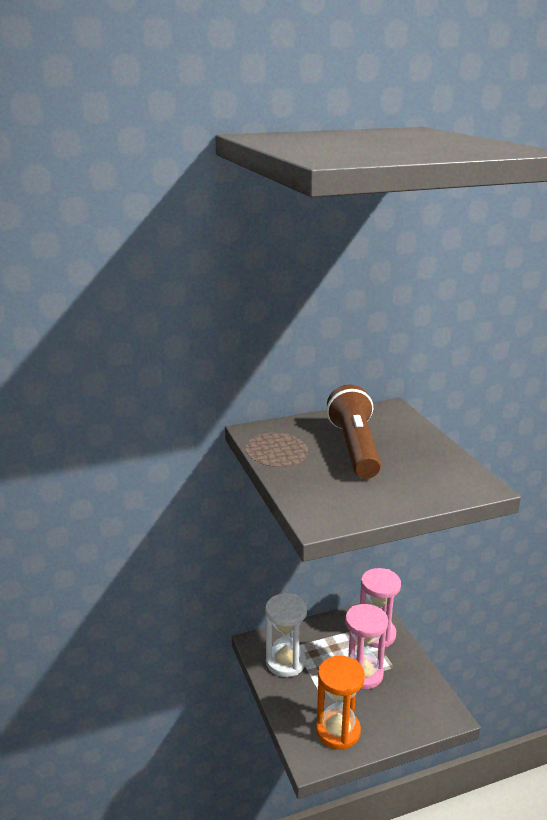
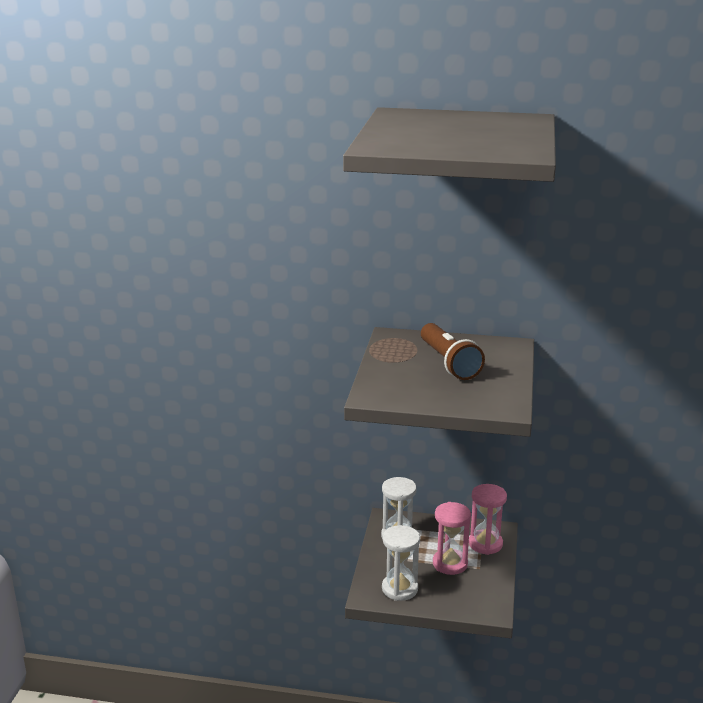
camera: 30 degrees right, 0 degrees up
orange hourglass [316,656,365,750] -> white hourglass [382,525,420,601]
brown flashlight [326,384,381,479] -> brown flashlight turned 135 degrees clockwise [421,323,485,380]

